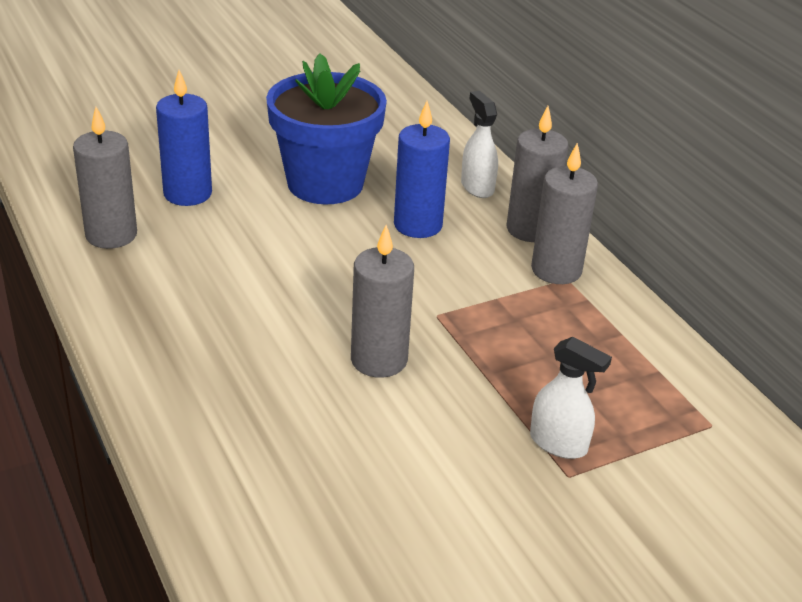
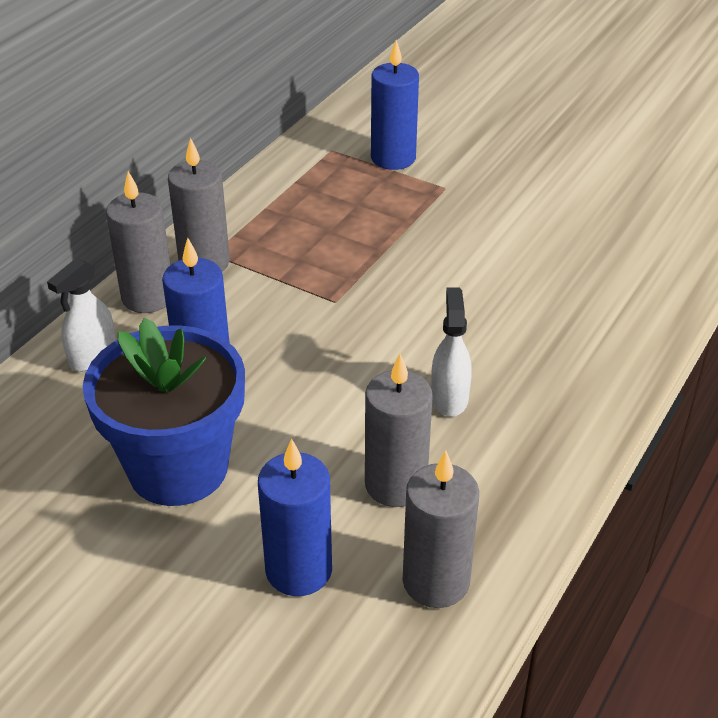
camera: 120 degrees left, 5 degrees up
grey candle [351,225,414,378] -> grey candle moved to [365,353,433,507]
white spray bottle [530,337,612,459] -> white spray bottle moved to [431,288,472,416]
none -> blue candle [371,40,419,170]

